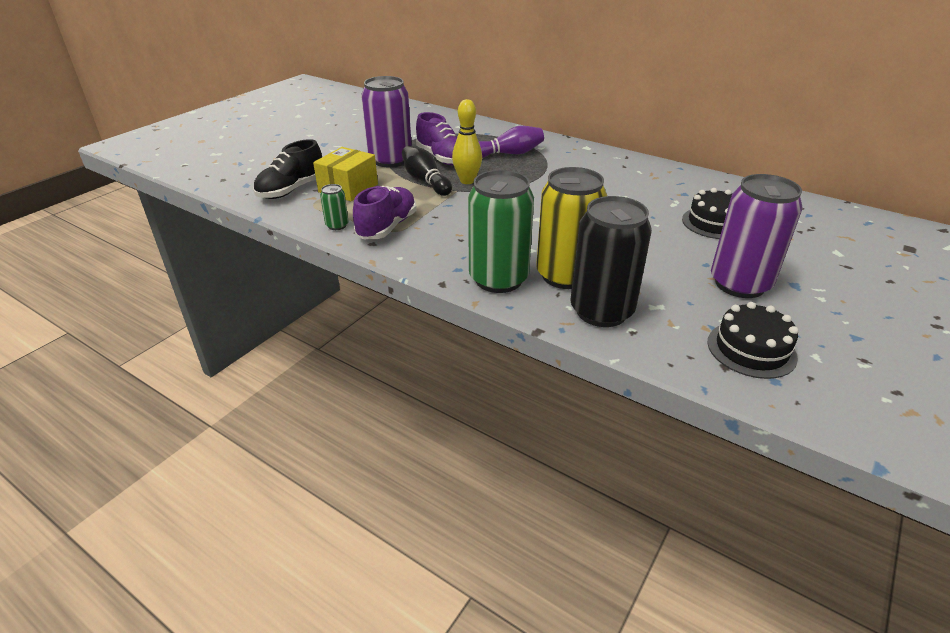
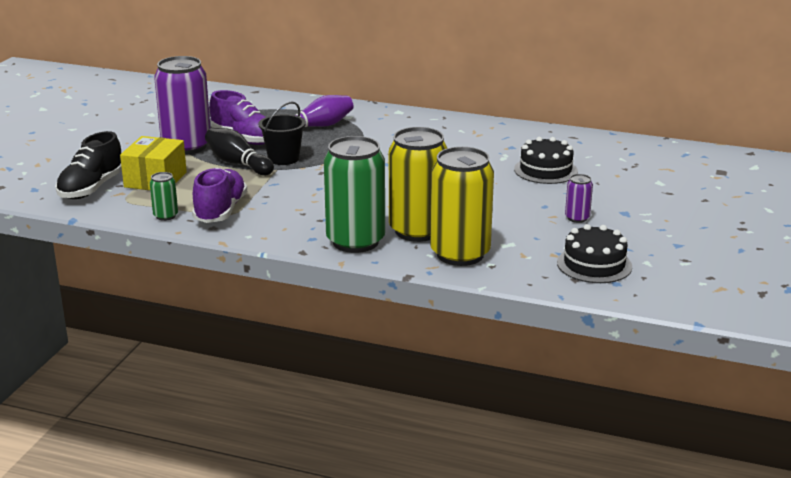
camera: 15 degrees left, 10 degrees down
yellow bowling pin [452,99,482,184] -> black bucket [258,101,306,165]
black can [570,196,652,327] -> yellow can [430,147,494,266]
purple can [711,174,802,298] -> purple can [565,174,593,223], size x0.44

